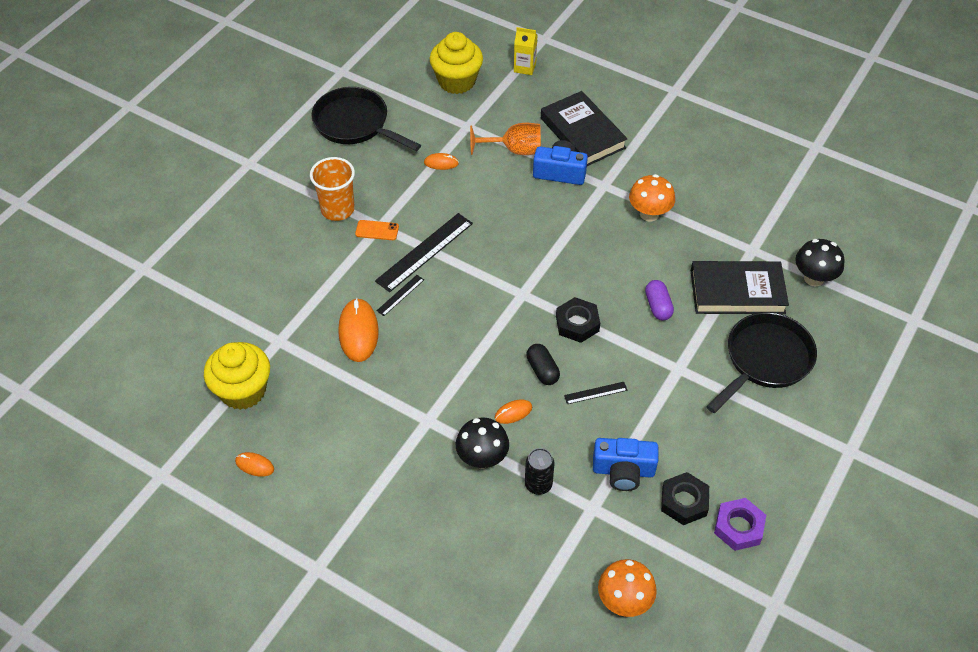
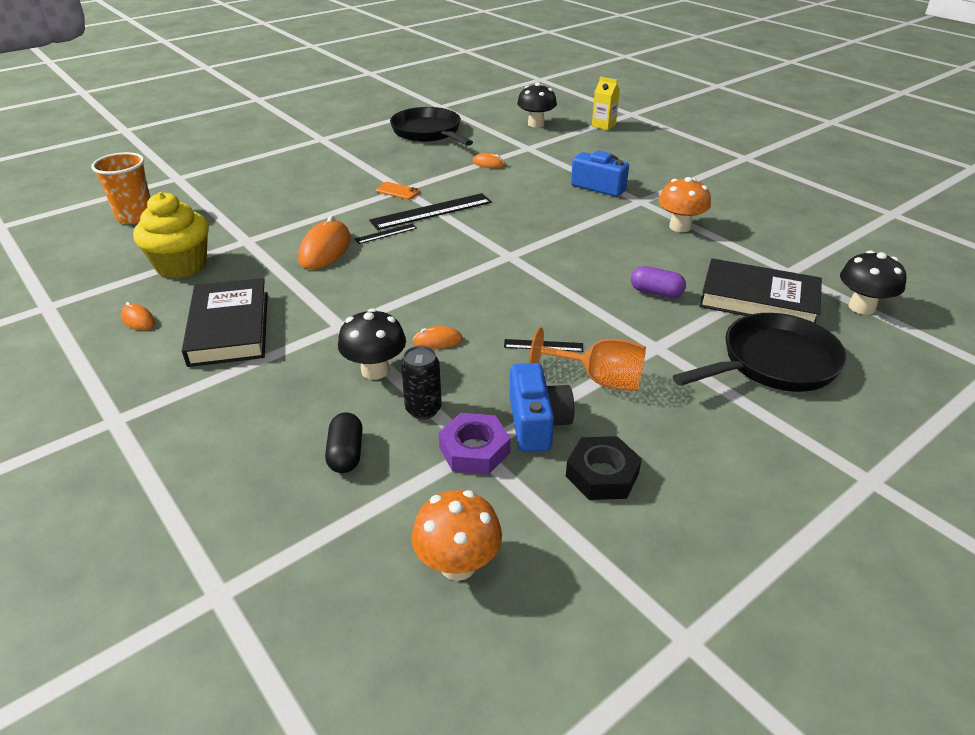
camera: 20 degrees right, 15 degrees down
orange cup [310,157,355,221] -> orange cup moved to [91,152,151,224]
yellow cupcake [430,32,483,94] -> black mushroom [517,82,557,128]
orange goblet [470,123,541,155] -> orange goblet moved to [529,327,646,391]
black capsule [526,344,560,385] -> black capsule moved to [325,412,363,473]
black book [541,91,628,166] -> black book moved to [182,278,268,367]
black nut [556,297,600,343] -> none
blue camera [593,438,658,491] -> blue camera turned 120 degrees counterclockwise [510,363,574,452]
purple capsule [645,280,674,321] -> purple capsule turned 75 degrees counterclockwise [631,266,686,298]
purple nut [714,498,766,551] -> purple nut moved to [438,413,511,474]

